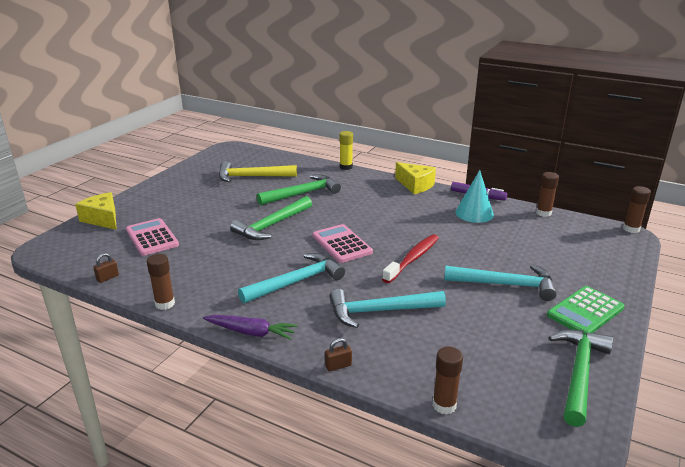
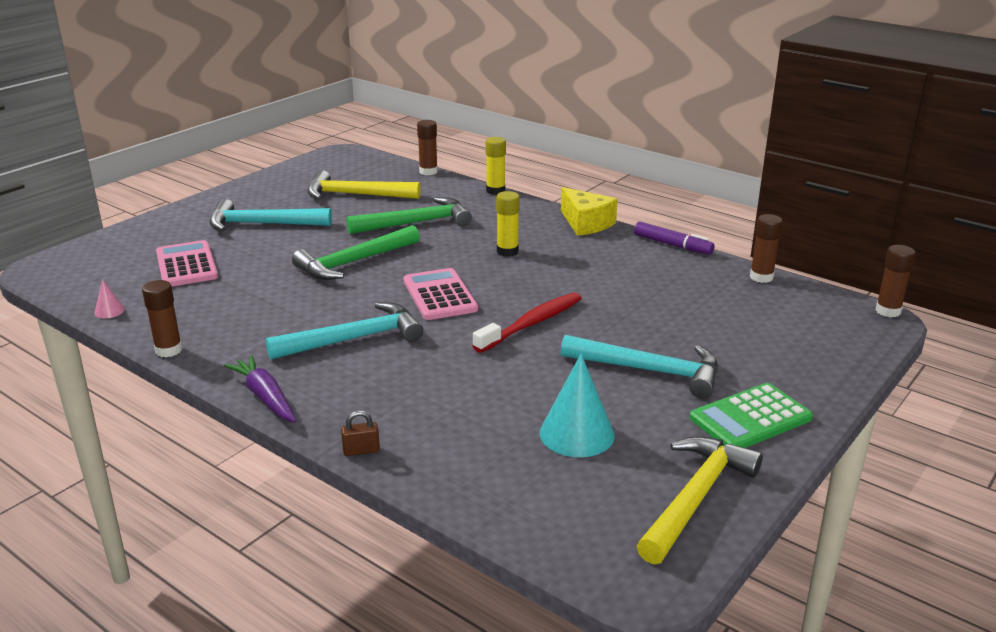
camera: 10 degrees right, 0 degrees up
yellow cheese [75,192,117,230] -> none
brown padlock [93,253,119,283] -> pink cone [94,279,125,319]
purple carrot [203,315,298,340] -> purple carrot turned 150 degrees counterclockwise [224,355,296,423]
turquoise hammer [329,289,446,328] -> turquoise hammer moved to [209,199,332,232]
brown glue stick [433,347,463,415] -> brown glue stick moved to [417,120,438,175]
turquoise cone [455,170,494,223] -> turquoise cone moved to [540,354,615,457]
green hammer [549,329,613,427] -> yellow hammer [637,436,763,564]
none -> yellow glue stick [496,191,520,257]

